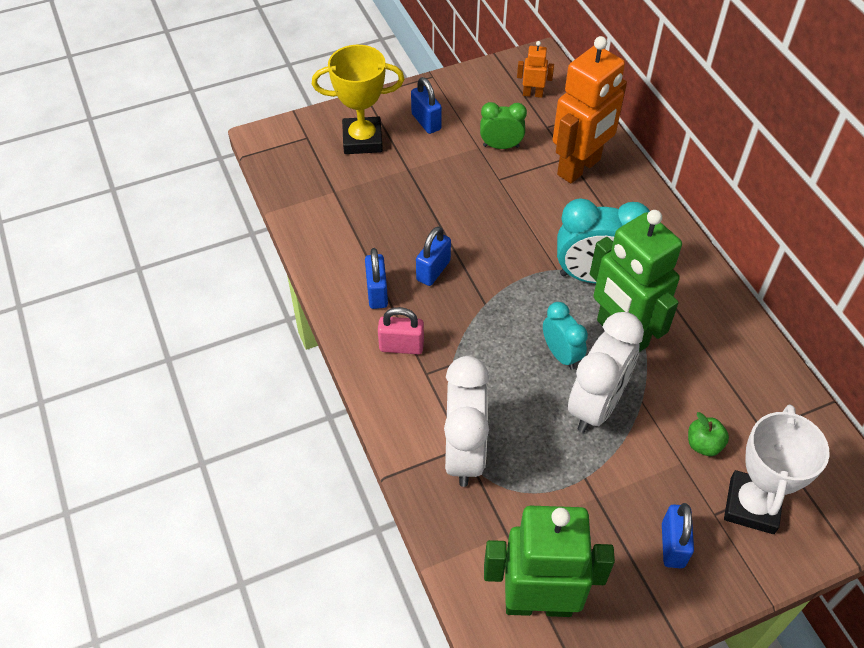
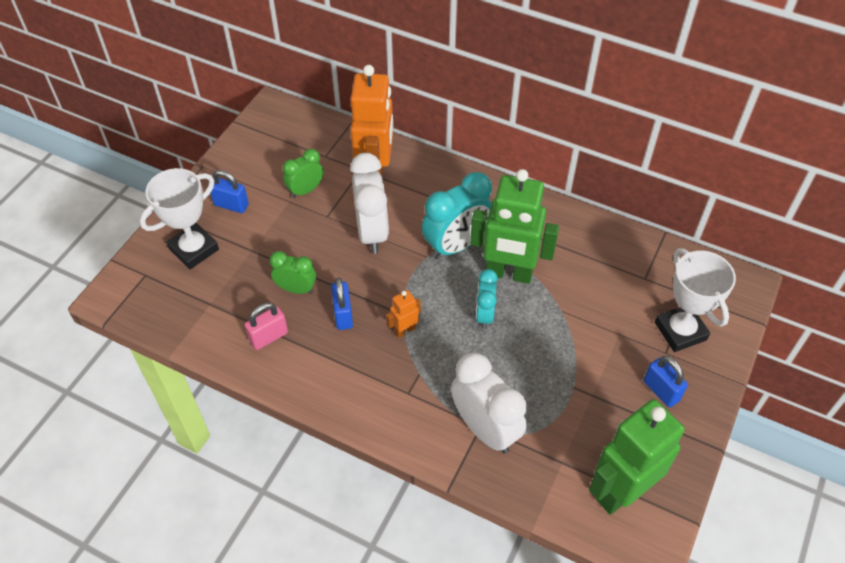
camera: 40 degrees left, 0 degrees up
yellow trophy [312,45,404,154] -> white trophy [140,168,219,269]
blue padlock [365,248,388,309] -> none
pink padlock [378,307,424,354] -> pink padlock moved to [245,303,288,350]
orange robot [517,41,554,98] -> orange robot moved to [386,290,421,338]
turquoise clock [543,302,588,370] -> turquoise clock turned 105 degrees counterclockwise [476,269,498,329]
white clock [568,312,644,433] -> white clock moved to [350,153,389,254]
green apple [688,412,729,456] -> none
none -> green clock [270,251,316,294]

